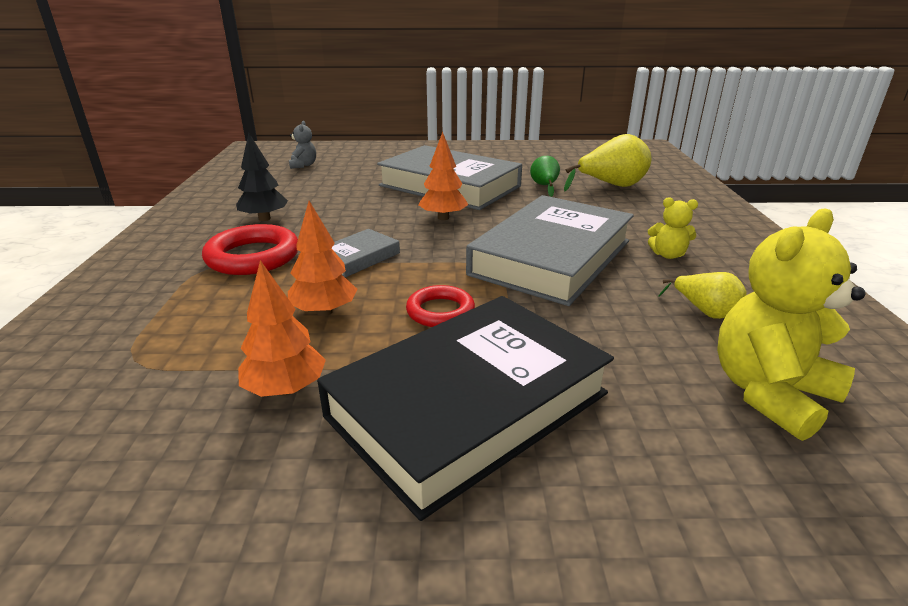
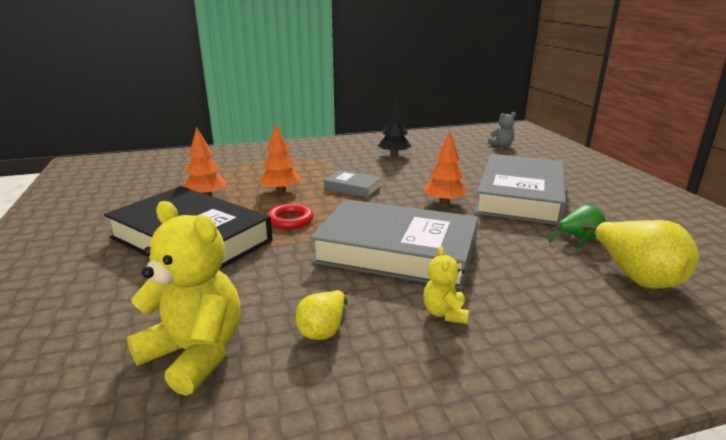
camera: 75 degrees right, 5 degrees down
red ring [202,224,298,275] -> none

